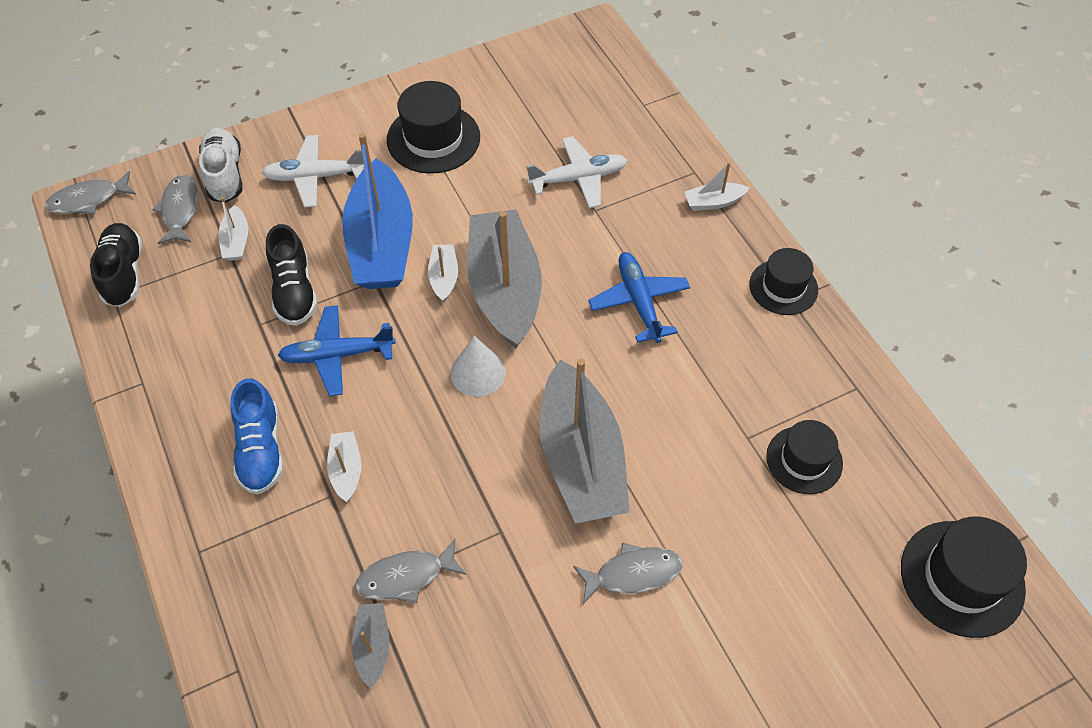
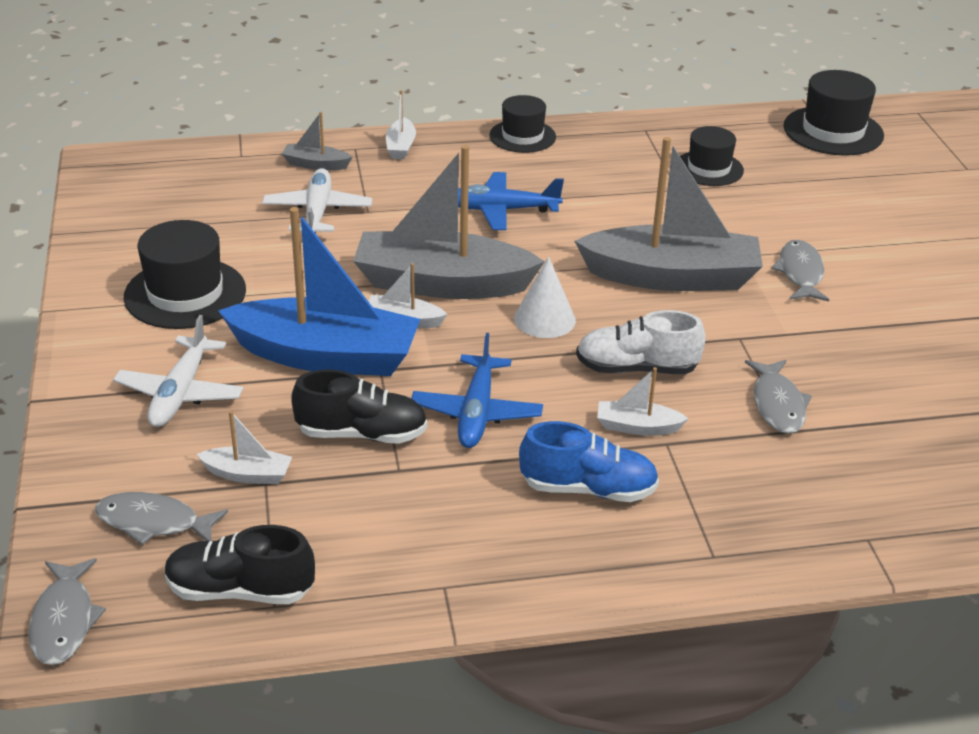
camera: 75 degrees left, 20 degrees down
white shoe [199,128,243,203] -> white shoe moved to [576,310,706,374]
grey boat [352,603,390,689] -> grey boat moved to [282,112,352,170]

